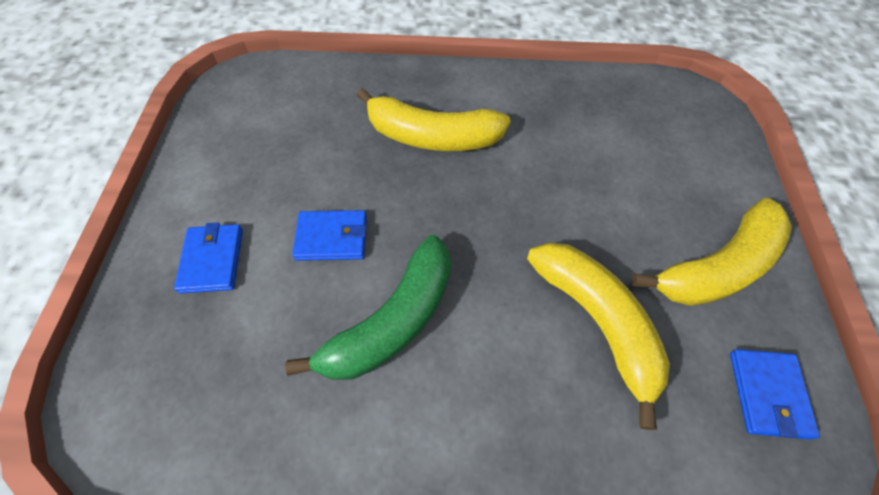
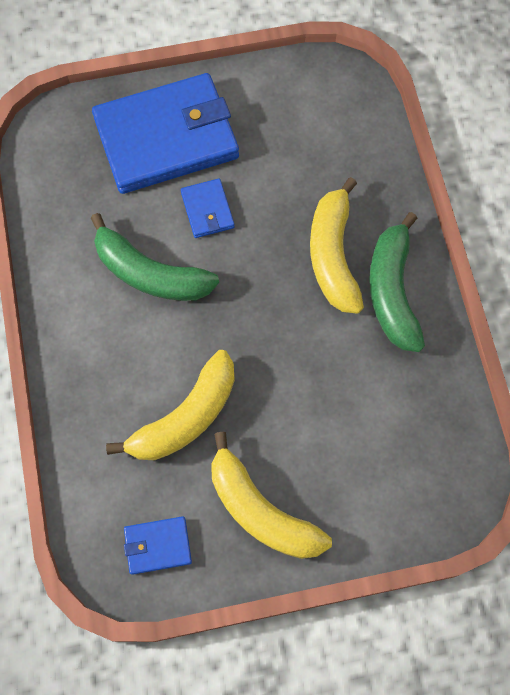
camera: 75 degrees right, 10 degrees up
blue wallet [174,222,243,294] -> blue wallet [92,73,239,194], size x2.35
none -> green banana [369,212,425,352]

